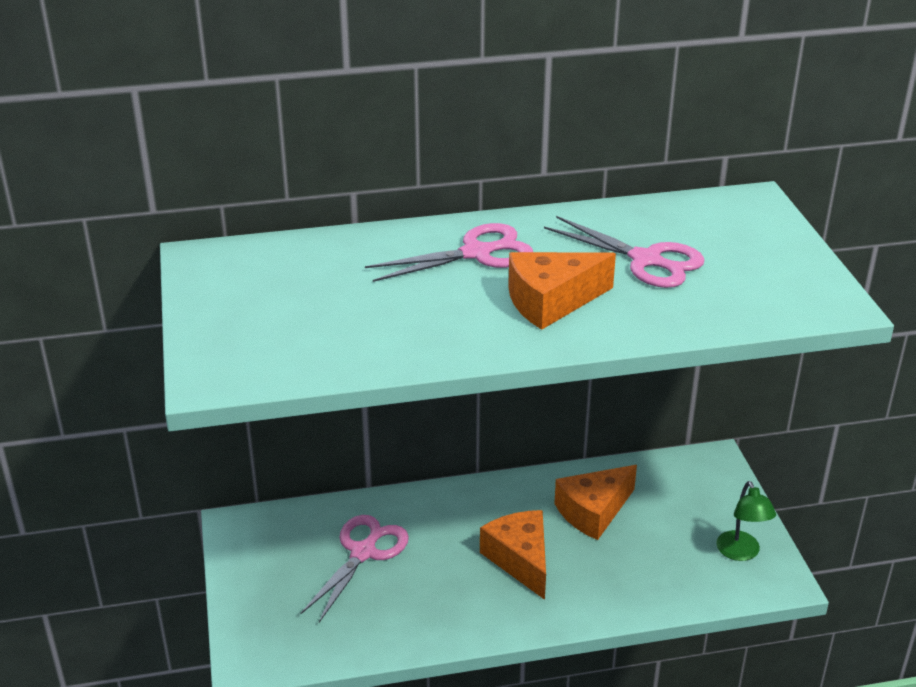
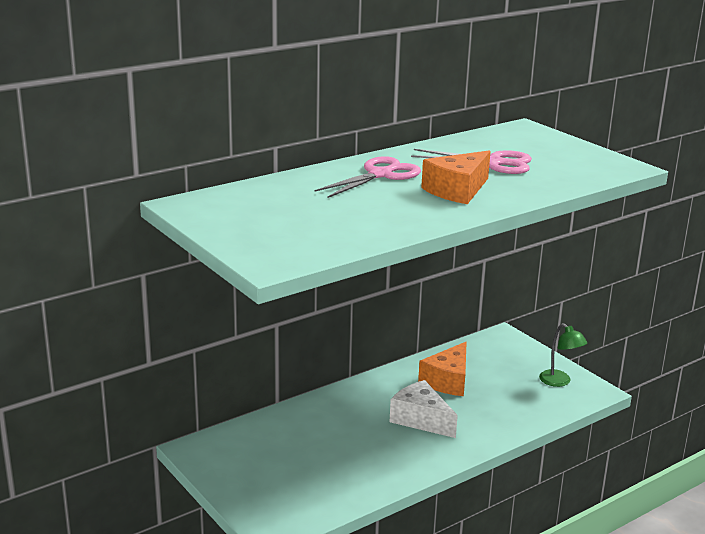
camera: 25 degrees left, 10 degrees down
pink scissors [300,515,409,622] -> none
orange cheese [480,510,546,600] -> white cheese [390,380,458,438]

